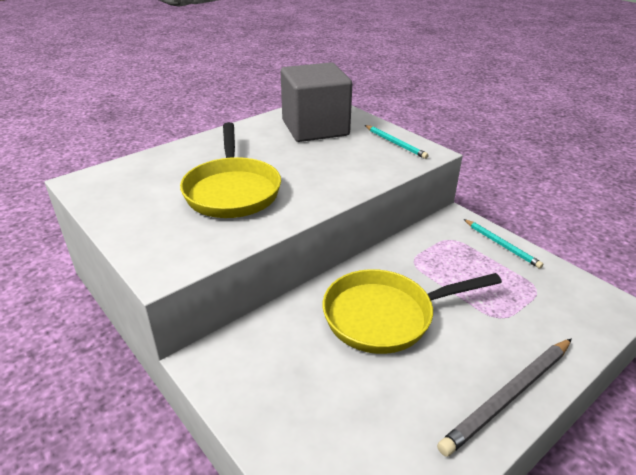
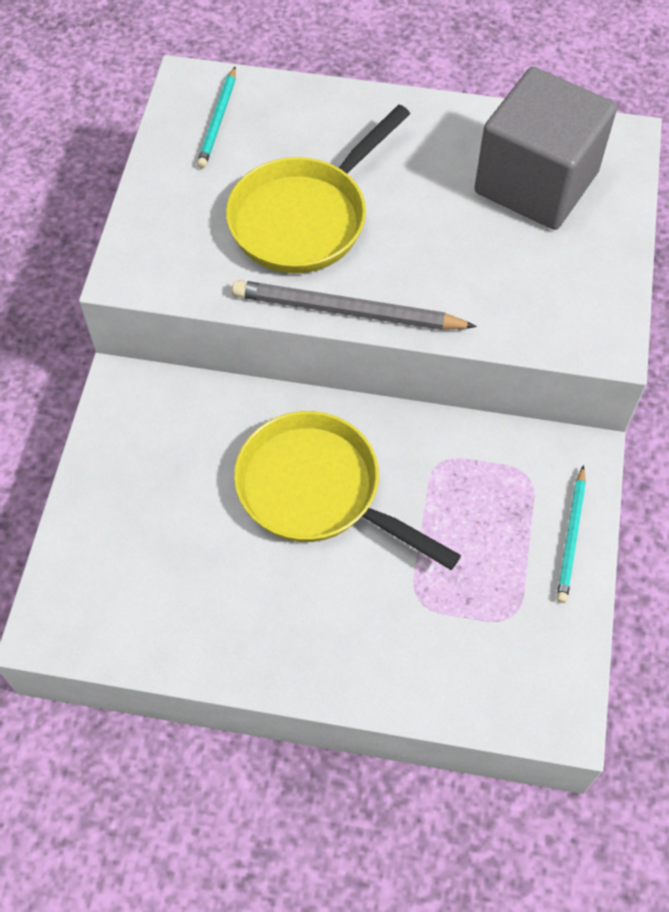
camera: 50 degrees right, 25 degrees up
turquoise pencil [365,125,429,159] -> turquoise pencil moved to [197,67,236,168]
grey pencil [437,339,572,457] -> grey pencil moved to [232,280,477,330]

